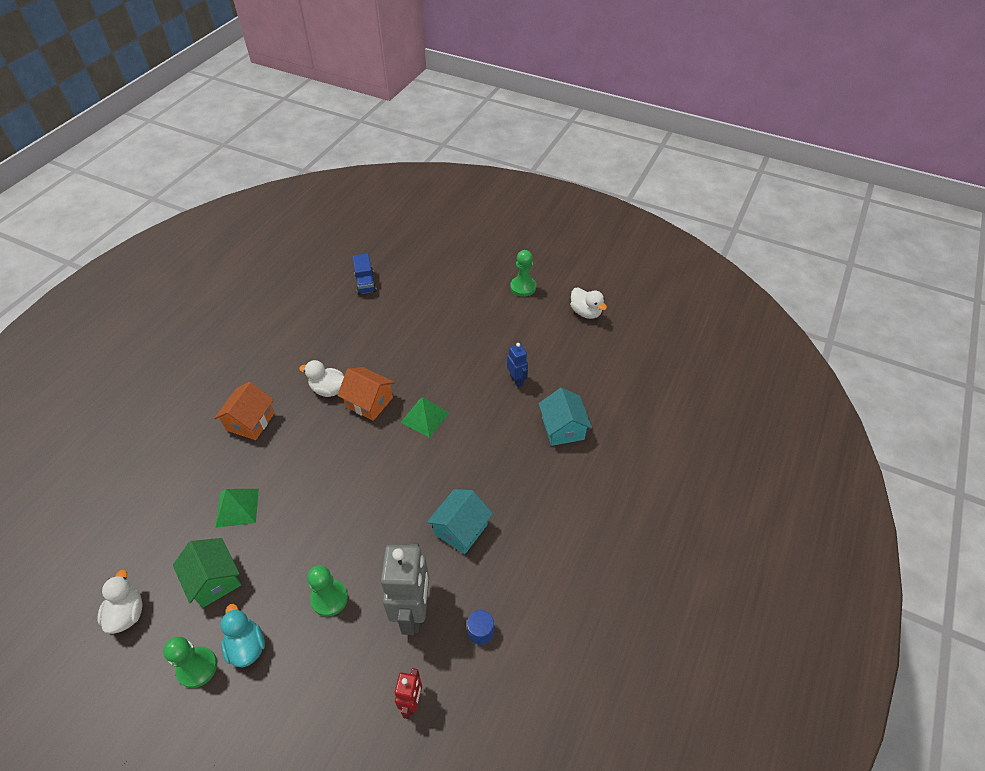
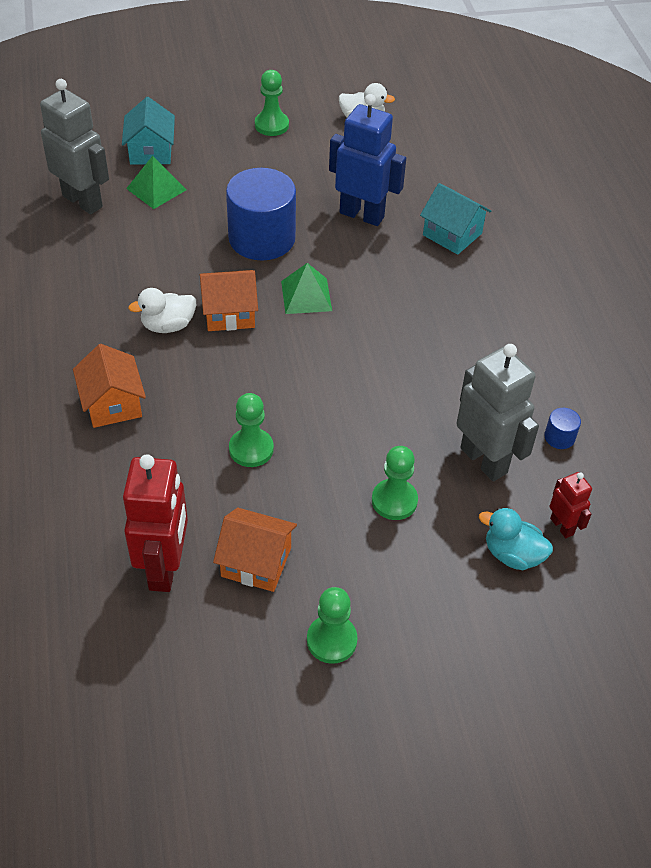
camera: 40 degrees left, 0 degrees up
white duck [97,570,142,634] -> none
green house [173,538,241,608] -> orange house [213,508,297,592]
green pyramid [215,489,259,528] -> green pyramid moved to [126,156,186,209]
turquoise duck [220,604,265,668] -> turquoise duck moved to [479,508,553,570]
blue truck [353,253,376,295] -> grey robot [40,79,109,214]
turquoise house [427,489,493,554] -> turquoise house moved to [122,97,175,165]
blue robot [507,343,528,387] -> blue robot [329,94,406,226], size x1.96
none -> red robot [123,454,188,592]
none -> blue cylinder [226,168,296,260]
none -> green pawn [229,393,274,467]

